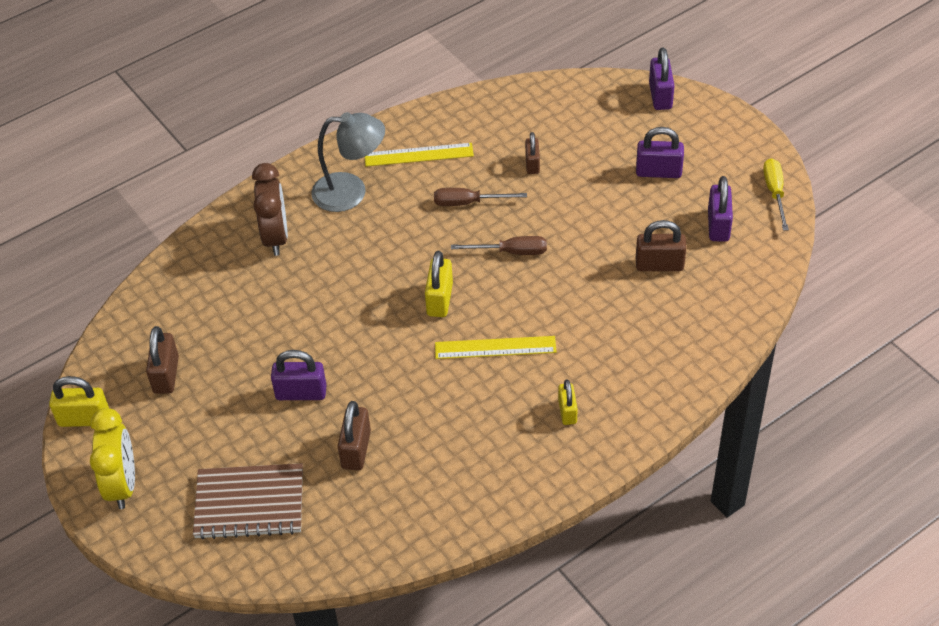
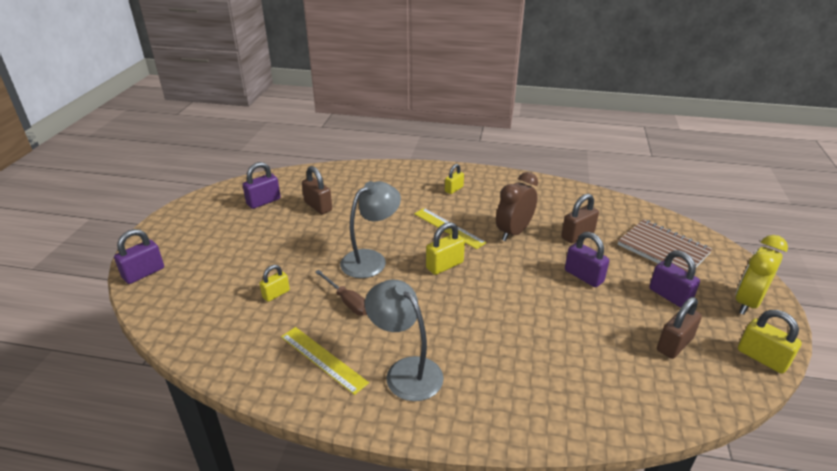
camera: 135 degrees left, 15 degrees down
brown clock [252,163,288,256] -> brown clock moved to [496,172,538,241]
brown screwdriver [451,236,547,255] -> grey lamp [340,181,401,278]
brown padlock [525,132,540,174] -> yellow padlock [259,265,290,302]
purple padlock [636,127,684,178] -> purple padlock moved to [649,250,700,308]
yellow screwdriver [763,158,789,231] -> none

